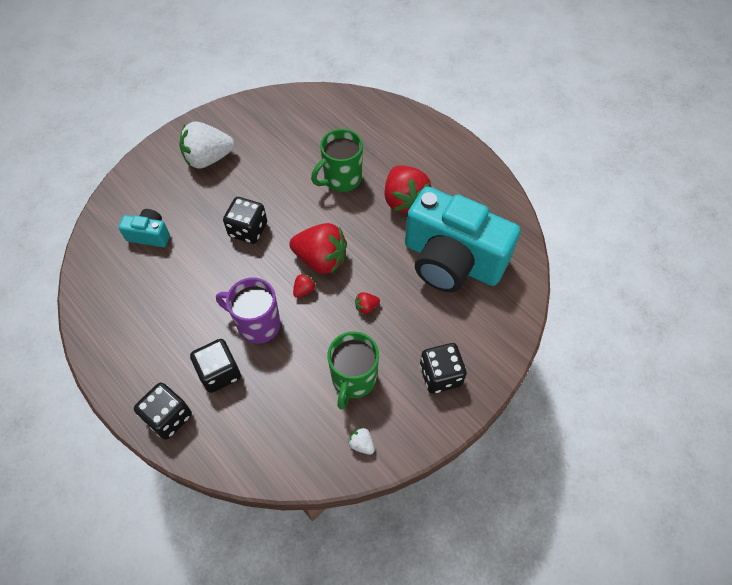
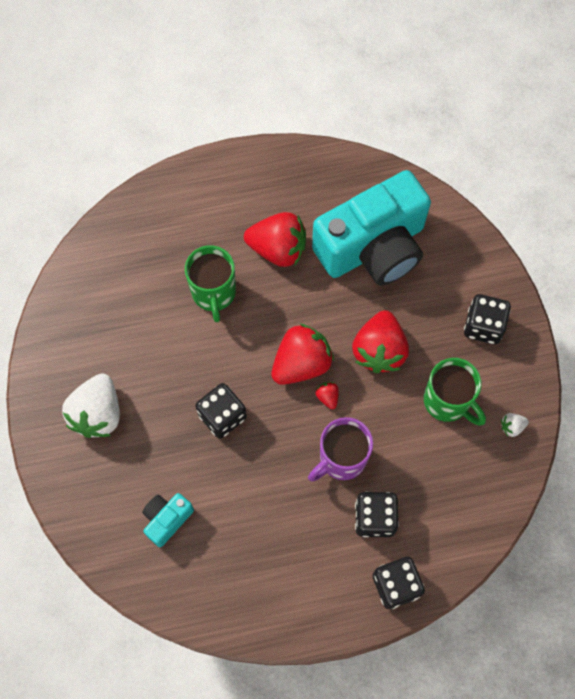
camera: 60 degrees left, 10 degrees up
red strawberry [355,292,380,314] -> red strawberry [352,310,409,373], size x2.38

